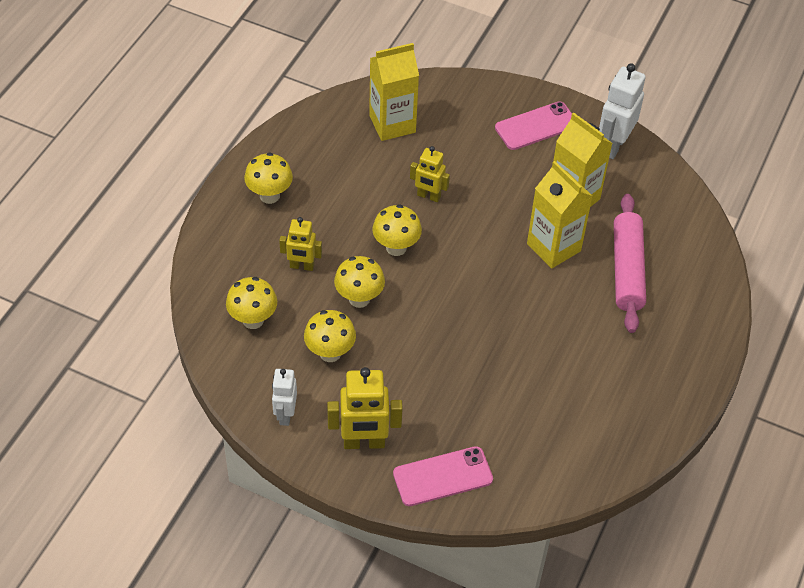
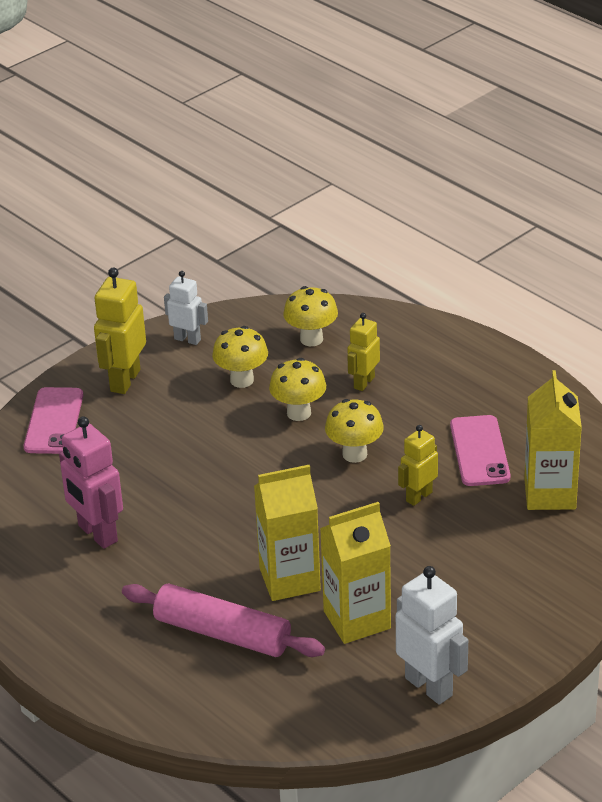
camera: 115 degrees right, 15 degrees down
yellow mushroom [244,153,293,204] -> none
pink phone [495,101,572,150] -> pink phone moved to [450,415,511,486]
none -> pink robot [59,416,123,549]

